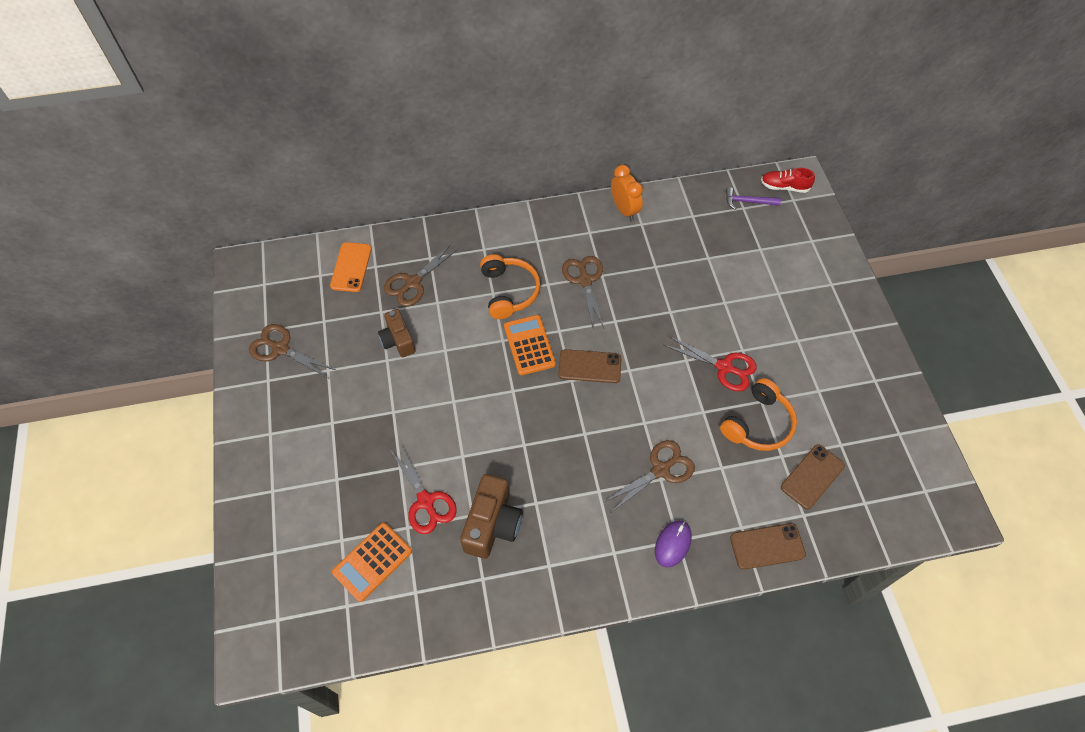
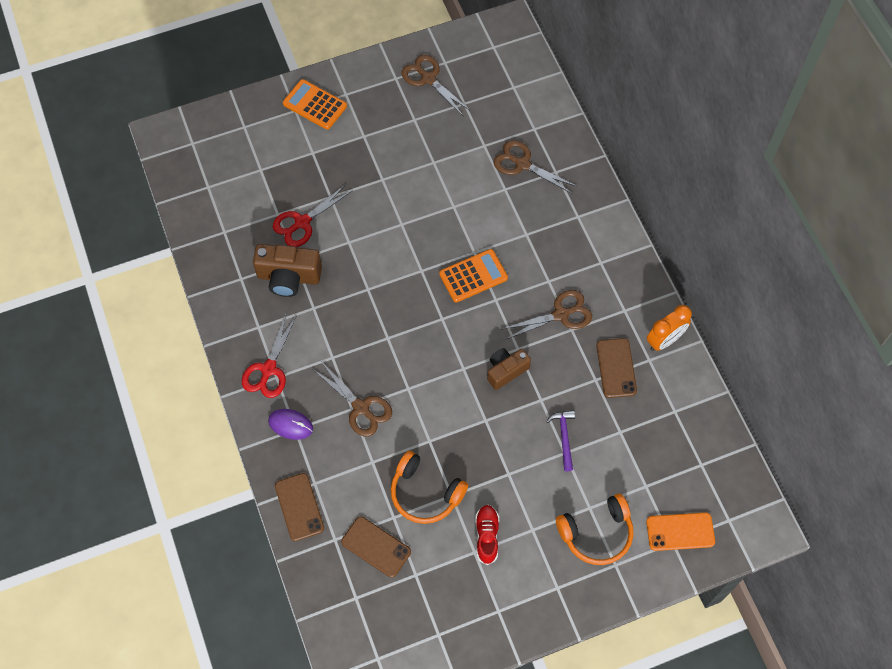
camera: 80 degrees right, 5 degrees up
brown scissors [249,324,335,378] -> brown scissors turned 60 degrees counterclockwise [401,55,471,116]
orange phone [330,242,372,292] -> orange phone moved to [646,512,715,551]
orange calculator [332,523,412,602] -> orange calculator moved to [283,79,347,130]
brown camera [378,309,416,357] -> brown camera moved to [487,348,531,390]
orange headphones [480,254,540,319] -> orange headphones moved to [556,494,633,565]
brown phone [558,349,621,383] -> brown phone moved to [597,338,637,398]
red scissors [664,336,757,391] -> red scissors moved to [242,314,297,398]
purple hammer [726,187,781,210] -> purple hammer moved to [546,410,575,471]
red shoe [761,168,815,193] -> red shoe moved to [475,505,499,565]

